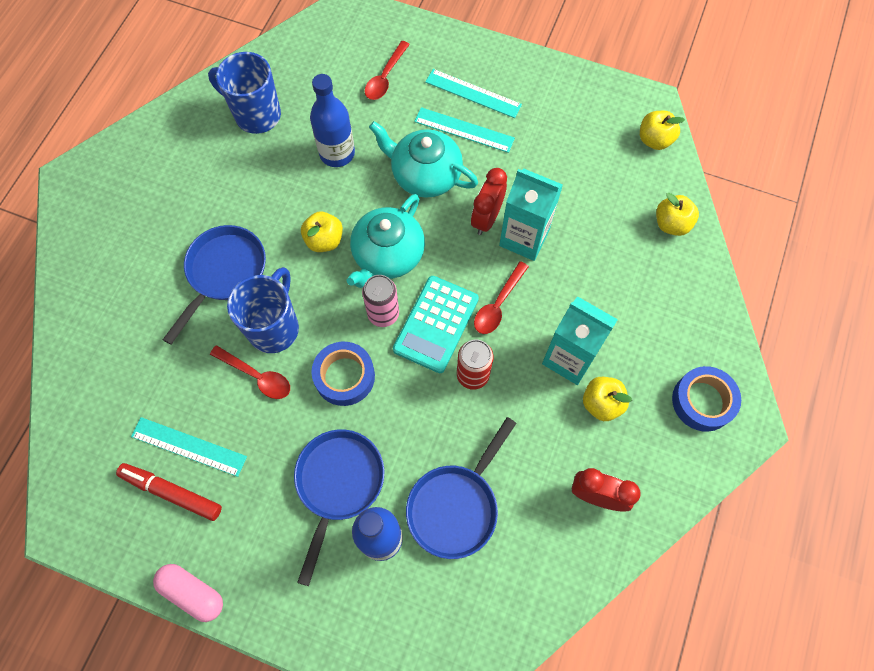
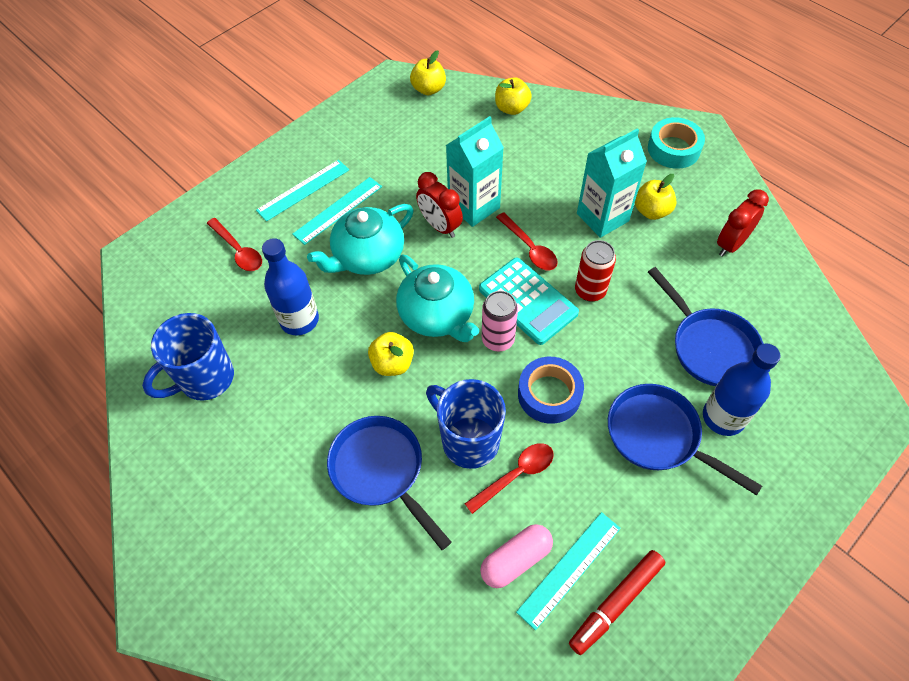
camera: 65 degrees left, 10 degrees down
pink capsule [153,564,223,622] -> pink capsule moved to [480,524,553,588]
blue tape [672,366,741,432] -> turquoise tape [648,117,705,169]

